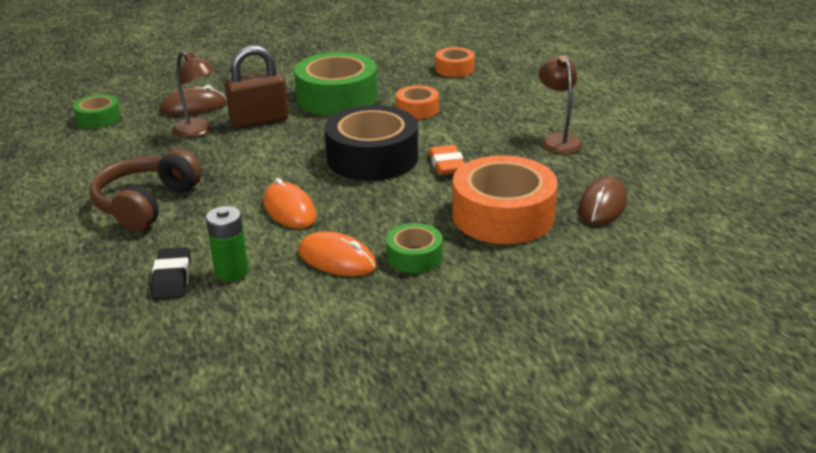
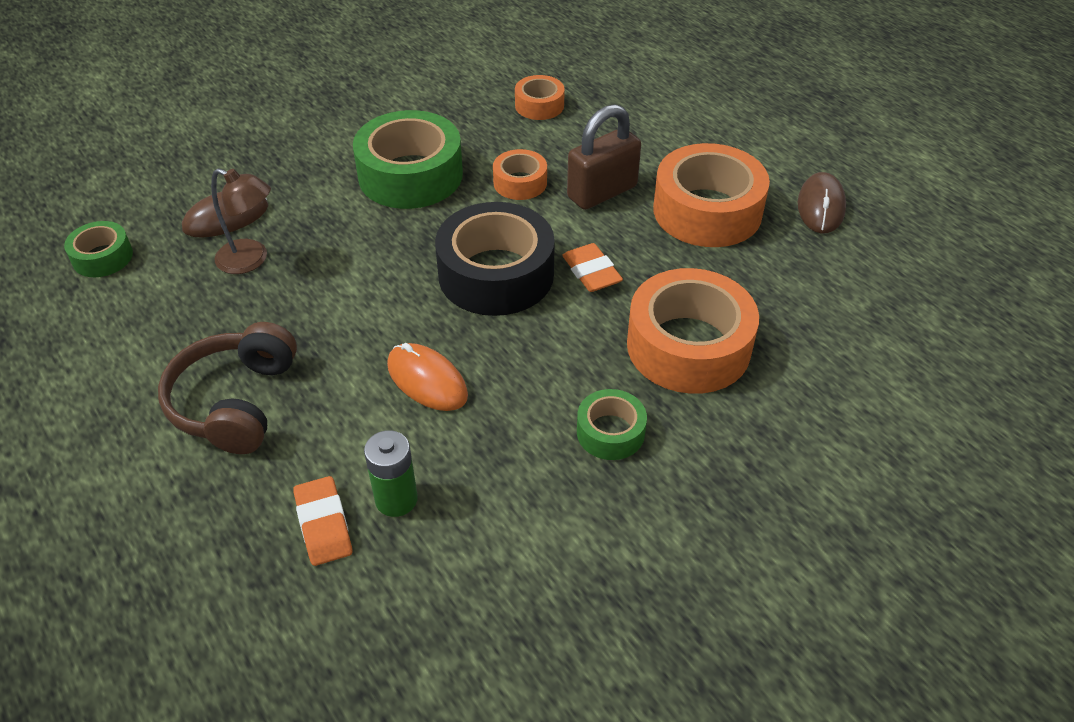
camera: 15 degrees left, 15 degrees up
black eraser [150,247,191,300] -> orange eraser [293,476,352,566]
brown padlock [225,45,289,129] -> brown padlock moved to [567,104,641,210]
orange mouse [298,231,377,276] -> none
brown lamp [539,55,583,154] -> orange tape [653,143,770,247]
brown mouse [579,176,627,226] -> brown mouse moved to [798,172,846,233]

